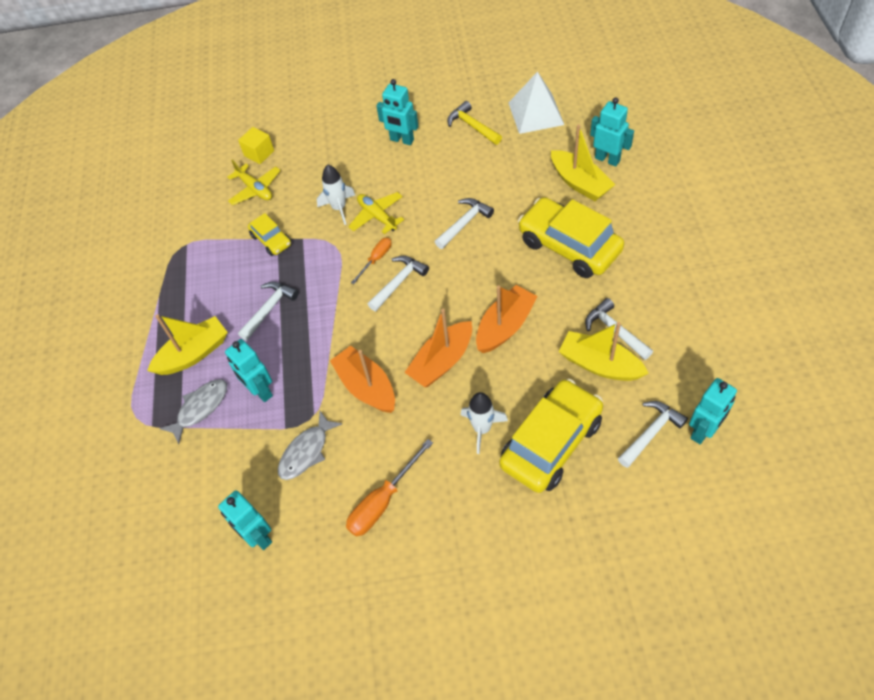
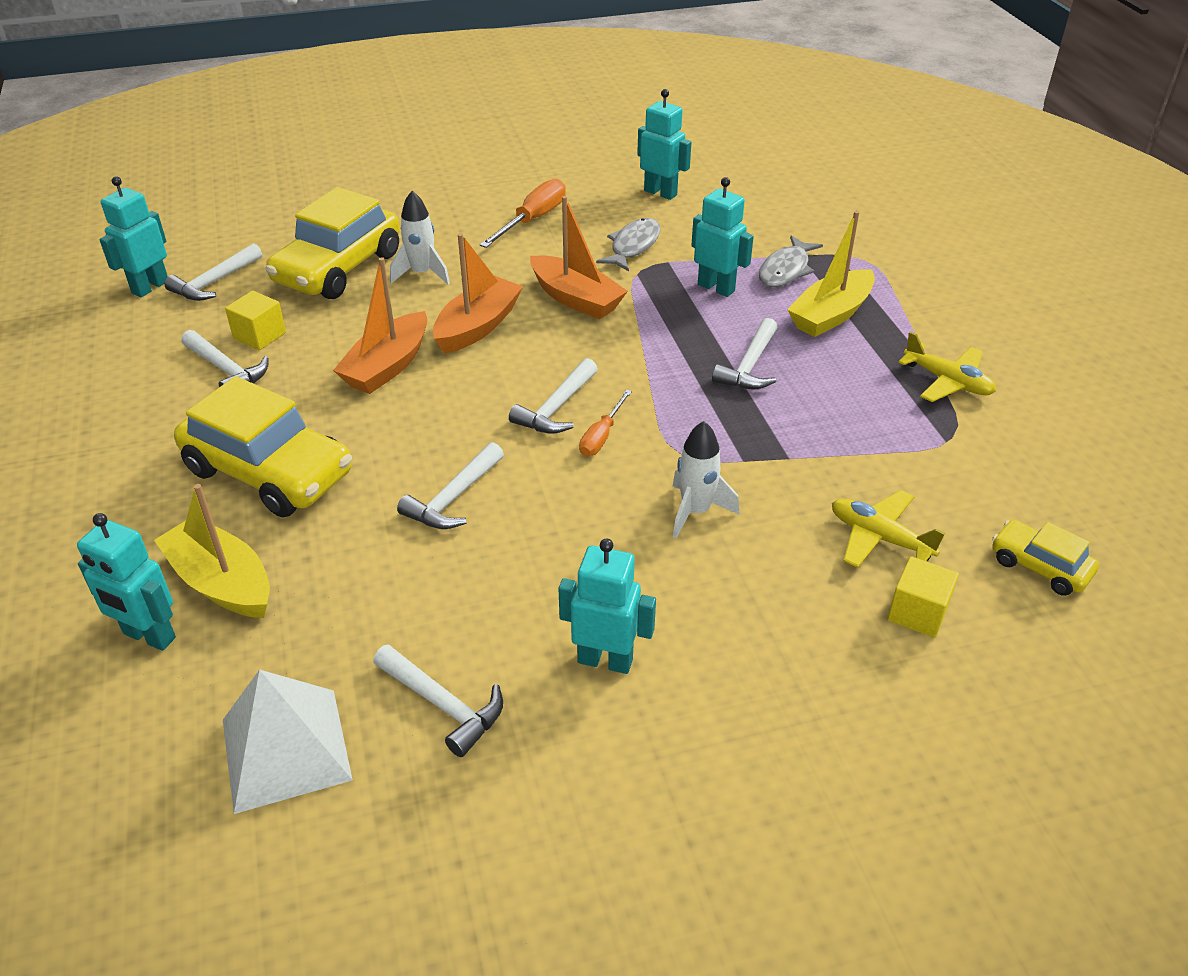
camera: 165 degrees right, 15 degrees down
yellow car [248,213,291,256] -> yellow car moved to [992,520,1099,596]
yellow plane [348,192,404,234] -> yellow plane moved to [898,332,996,402]
yellow hammer [447,101,502,145] -> white hammer [373,644,503,757]
yellow boat [559,322,649,381] -> yellow cube [225,291,286,350]

